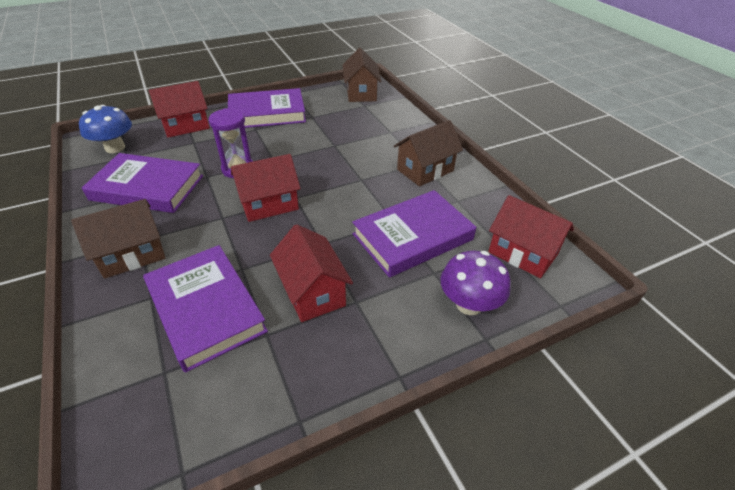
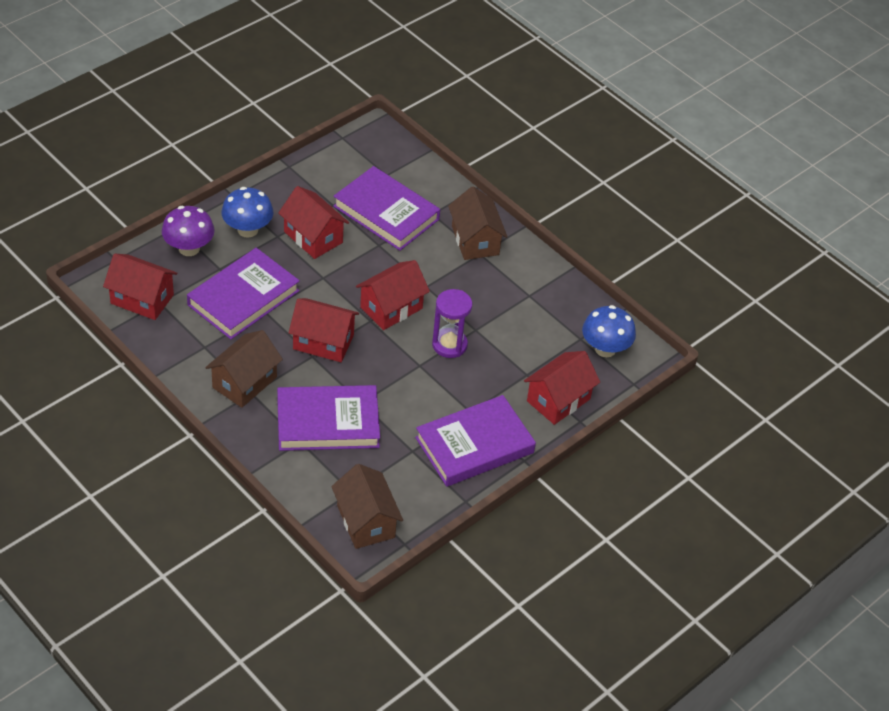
camera: 160 degrees right, 5 degrees up
brown house [71,199,166,279] -> brown house turned 60 degrees counterclockwise [448,186,508,260]
purple book [82,153,203,213] -> purple book moved to [277,385,380,451]
none -> blue mushroom [221,187,274,238]
none -> red house [289,298,359,362]

